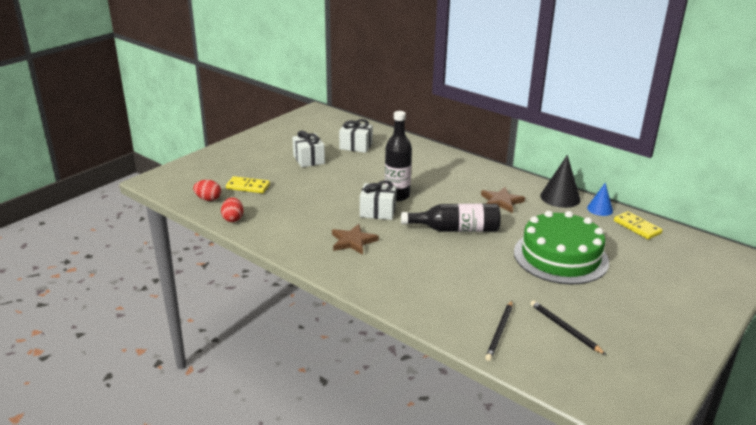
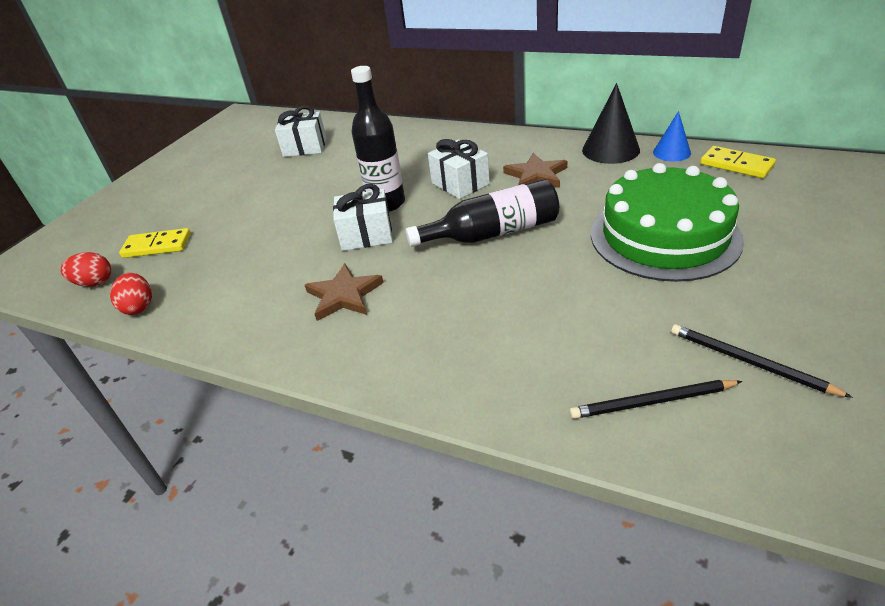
camera: 10 degrees left, 10 degrees up
white gift [292,131,325,167] -> white gift moved to [428,139,490,199]
black pencil [485,301,513,361] -> black pencil turned 75 degrees clockwise [570,380,742,419]

